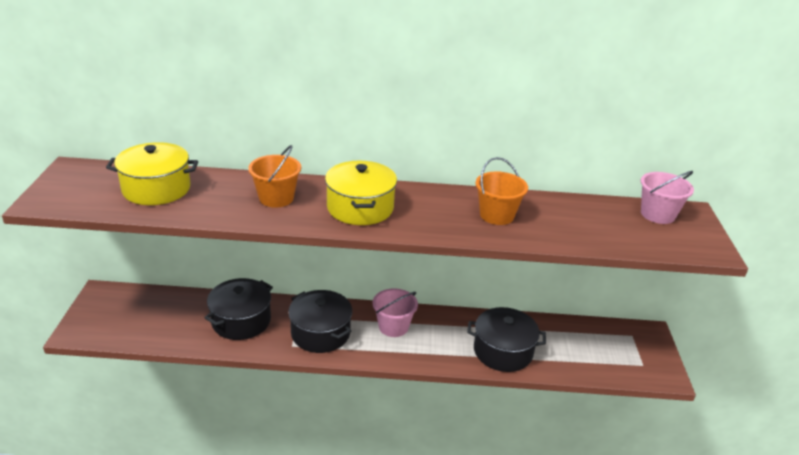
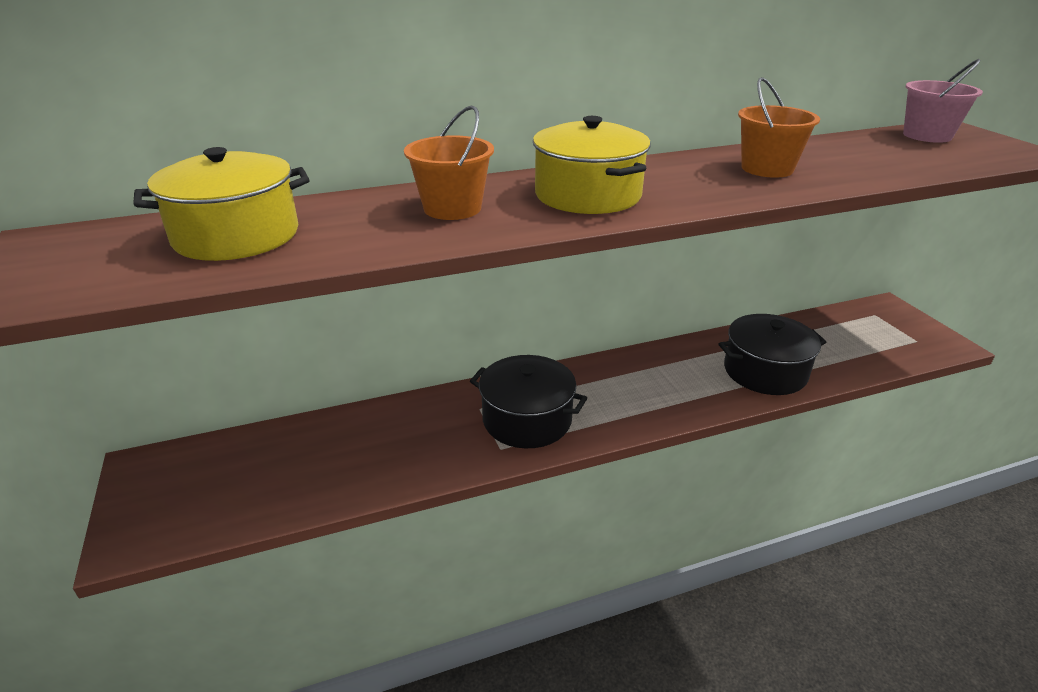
camera: 20 degrees left, 0 degrees up
black pot [204,278,273,340] -> none
pink bucket [372,288,418,337] -> none

